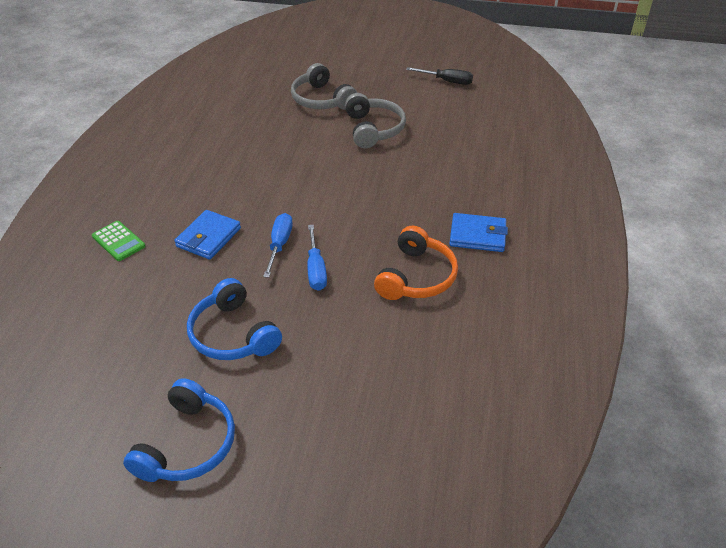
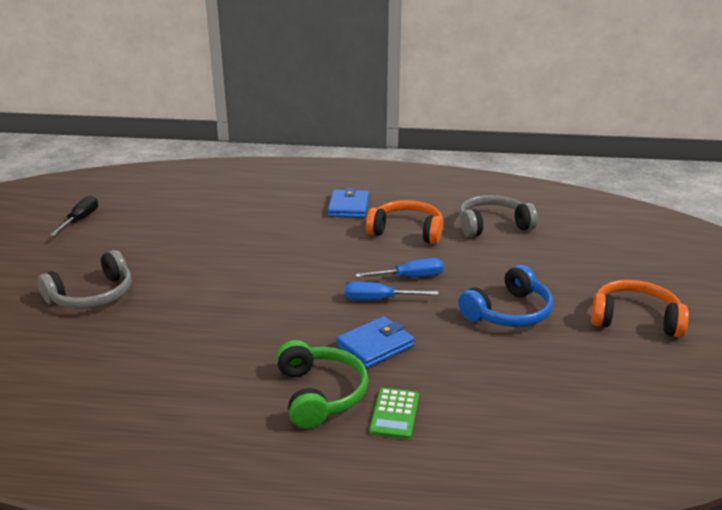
camera: 95 degrees left, 15 degrees down
green calculator [92,221,146,261] -> green calculator turned 150 degrees clockwise [369,388,419,439]
blue headphones [123,378,235,482] -> orange headphones [591,280,689,338]
blue wallet [174,210,241,260] -> blue wallet turned 60 degrees counterclockwise [336,316,415,369]
grey headphones [345,93,406,148] -> grey headphones moved to [459,195,538,237]
none -> green headphones [276,340,368,429]

